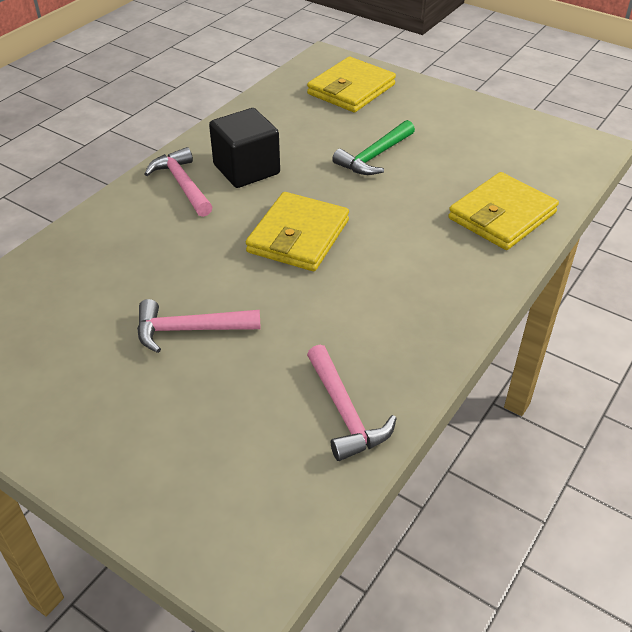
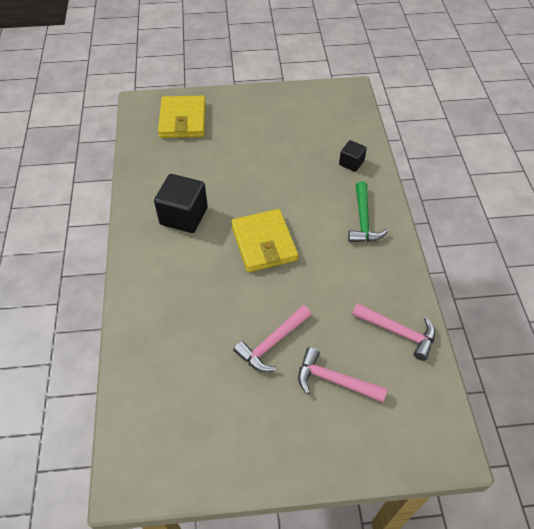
camera: 40 degrees left, 10 degrees up
pink hammer [144,147,212,217] -> pink hammer moved to [298,347,387,402]
green hammer [332,120,415,175] -> green hammer moved to [348,181,388,242]
yellow wallet [448,172,559,250] -> black cube [339,140,367,172]

